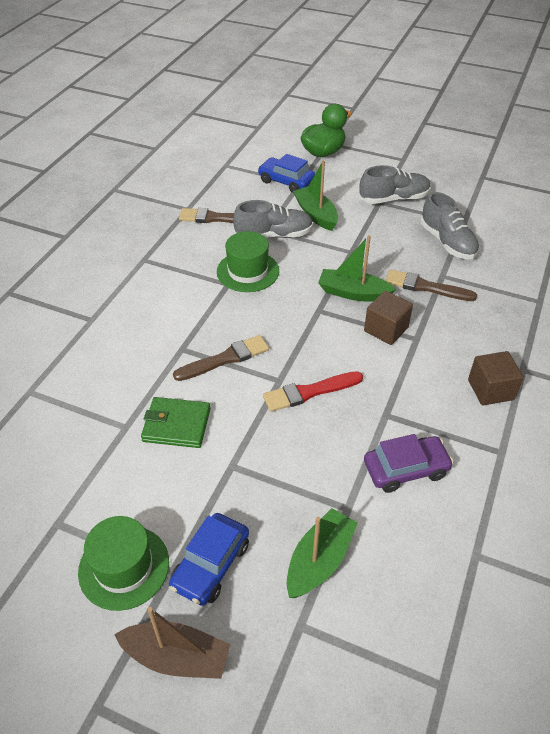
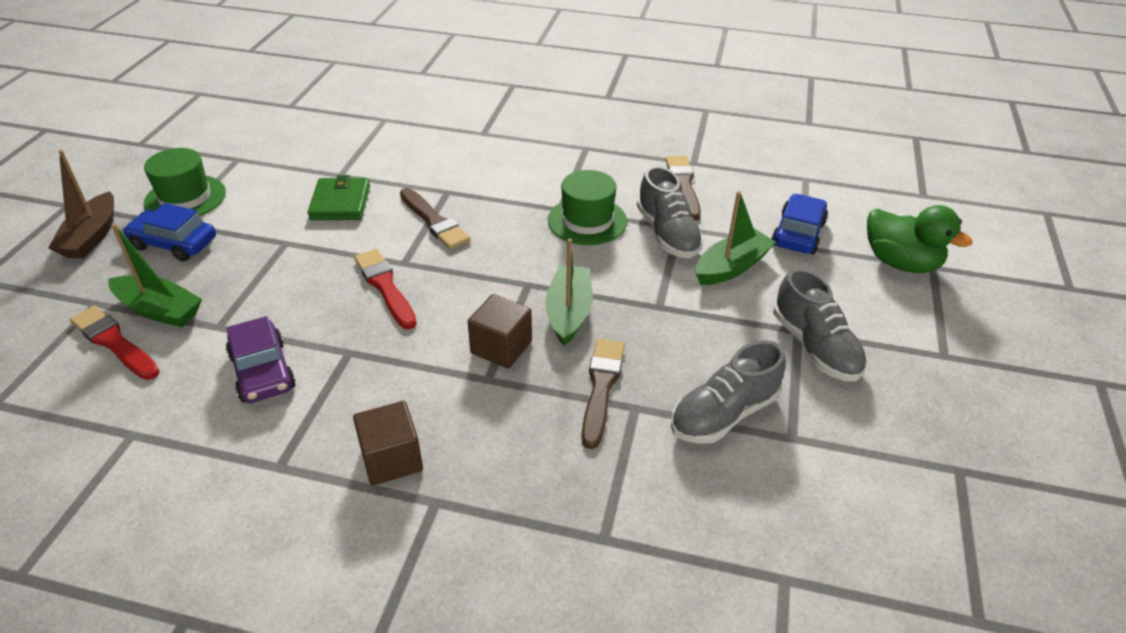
camera: 80 degrees right, 5 degrees down
none -> red brush [69,305,160,380]

